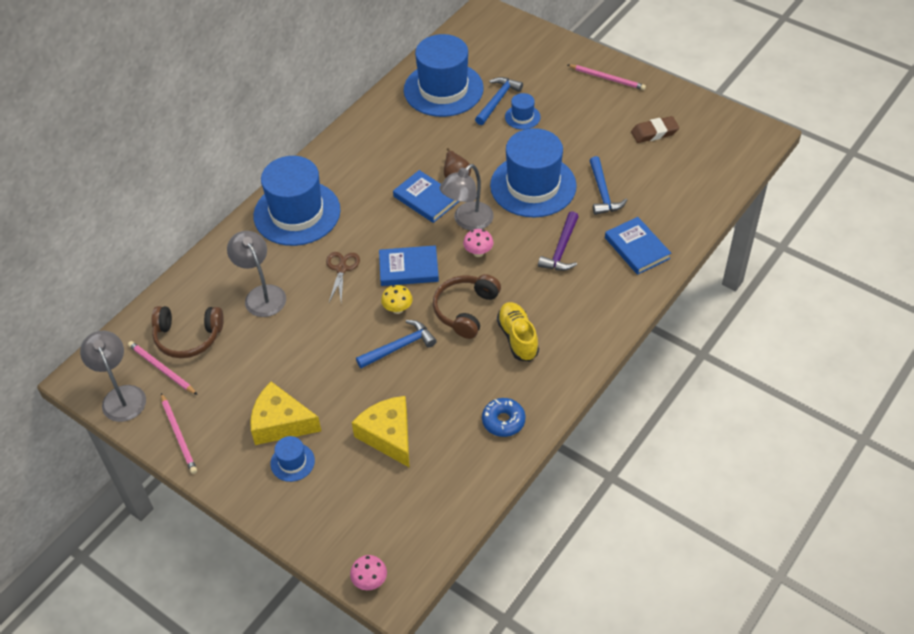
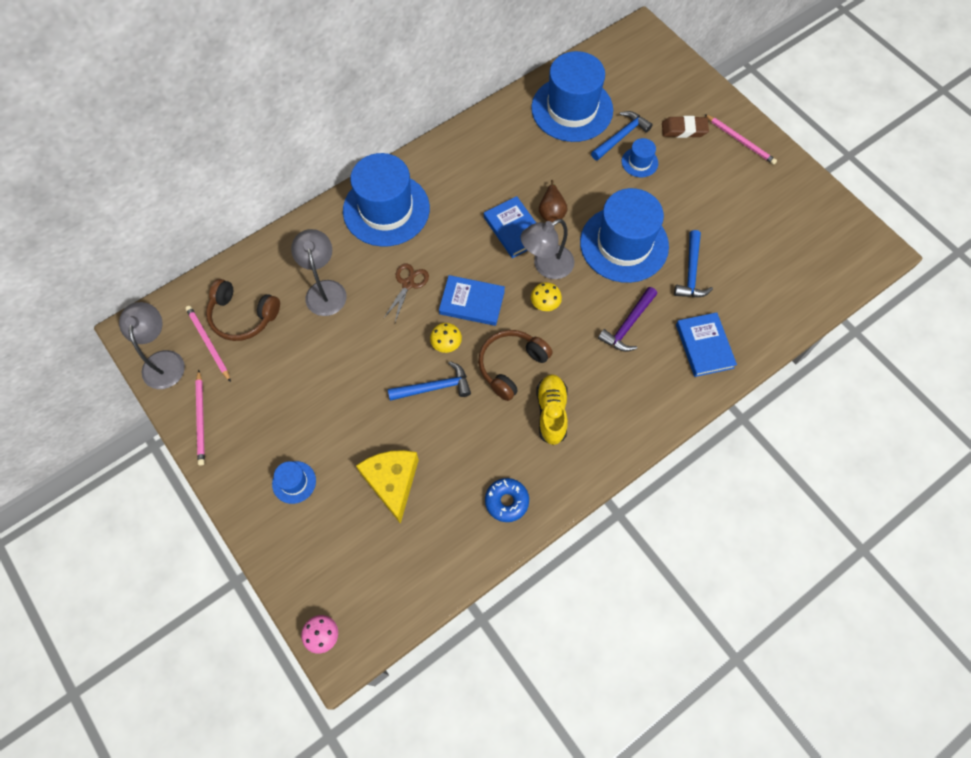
camera: 15 degrees right, 15 degrees up
yellow cheese [250,382,321,445] -> none
pink mushroom [463,229,494,257] -> yellow mushroom [531,282,562,311]
brown eraser [631,116,679,143] -> brown eraser moved to [662,116,709,138]

